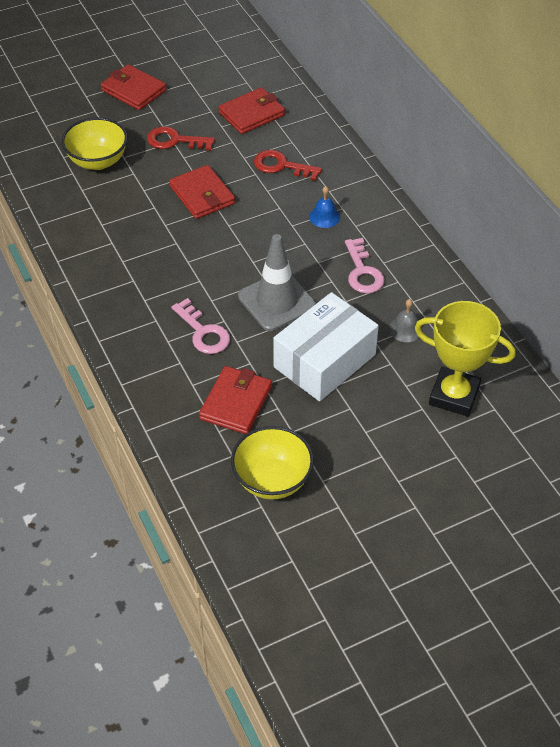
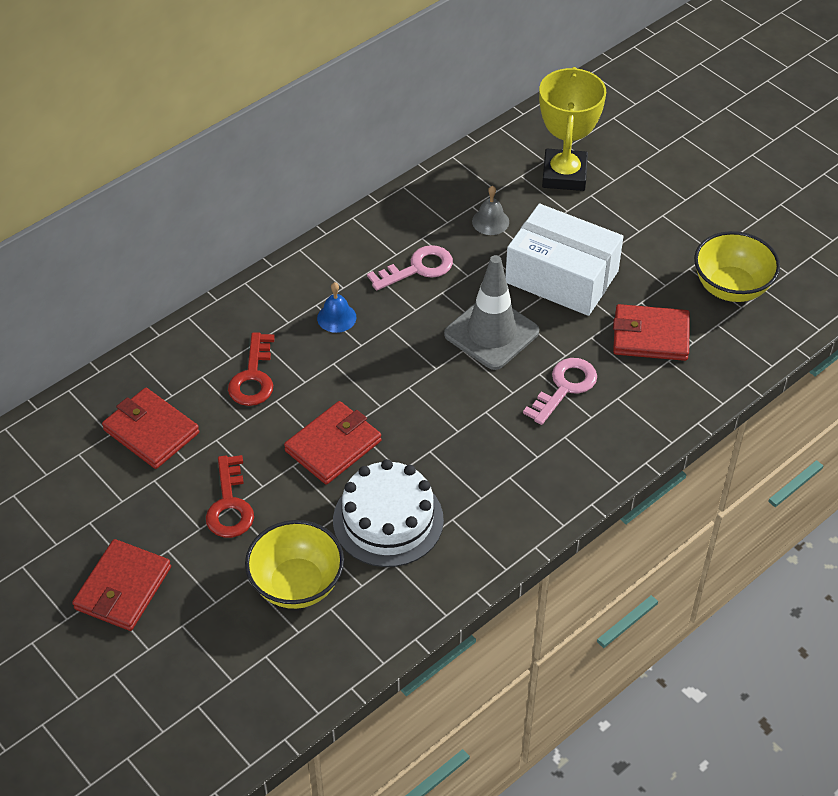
camera: 105 degrees left, 0 degrees up
none -> white cake [333,459,444,567]

